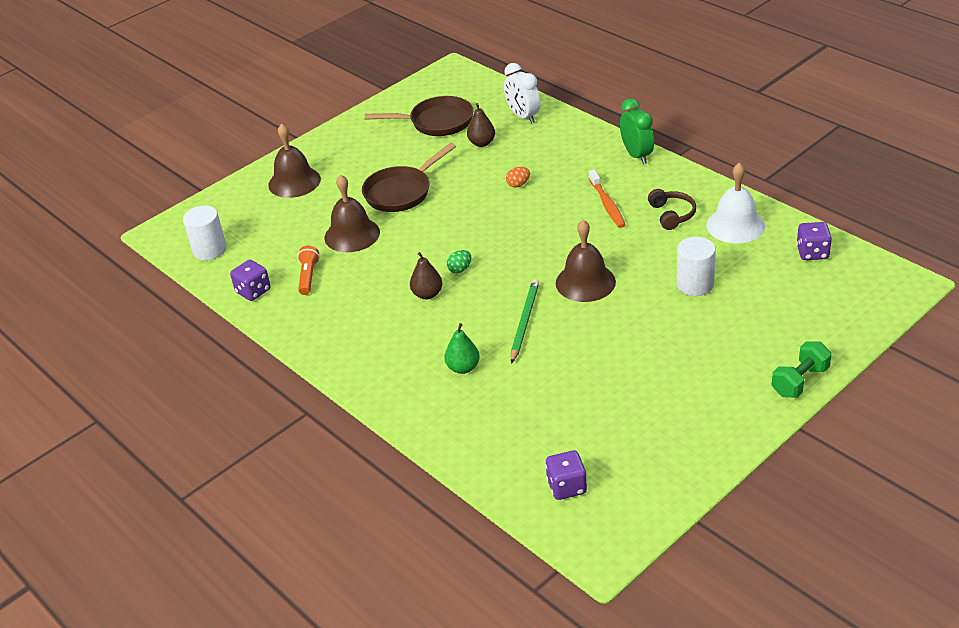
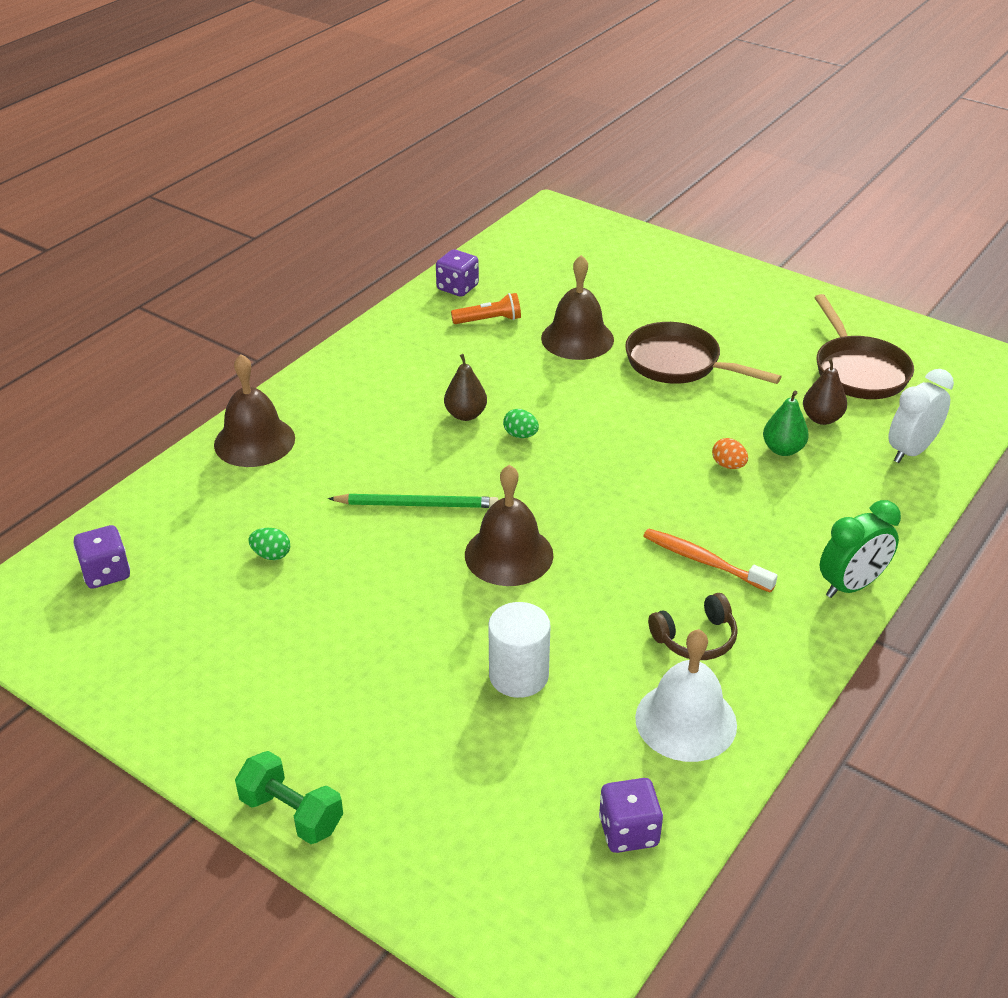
camera: 75 degrees right, 0 degrees up
white cylinder [183,205,227,260] -> none
brown bell [268,123,321,198] -> brown bell moved to [214,354,295,467]
green pear [444,323,480,374] -> green pear moved to [763,391,809,456]
orange toothbrush [589,170,625,228] -> orange toothbrush turned 60 degrees clockwise [644,529,778,593]
none -> green egg [248,528,290,560]

